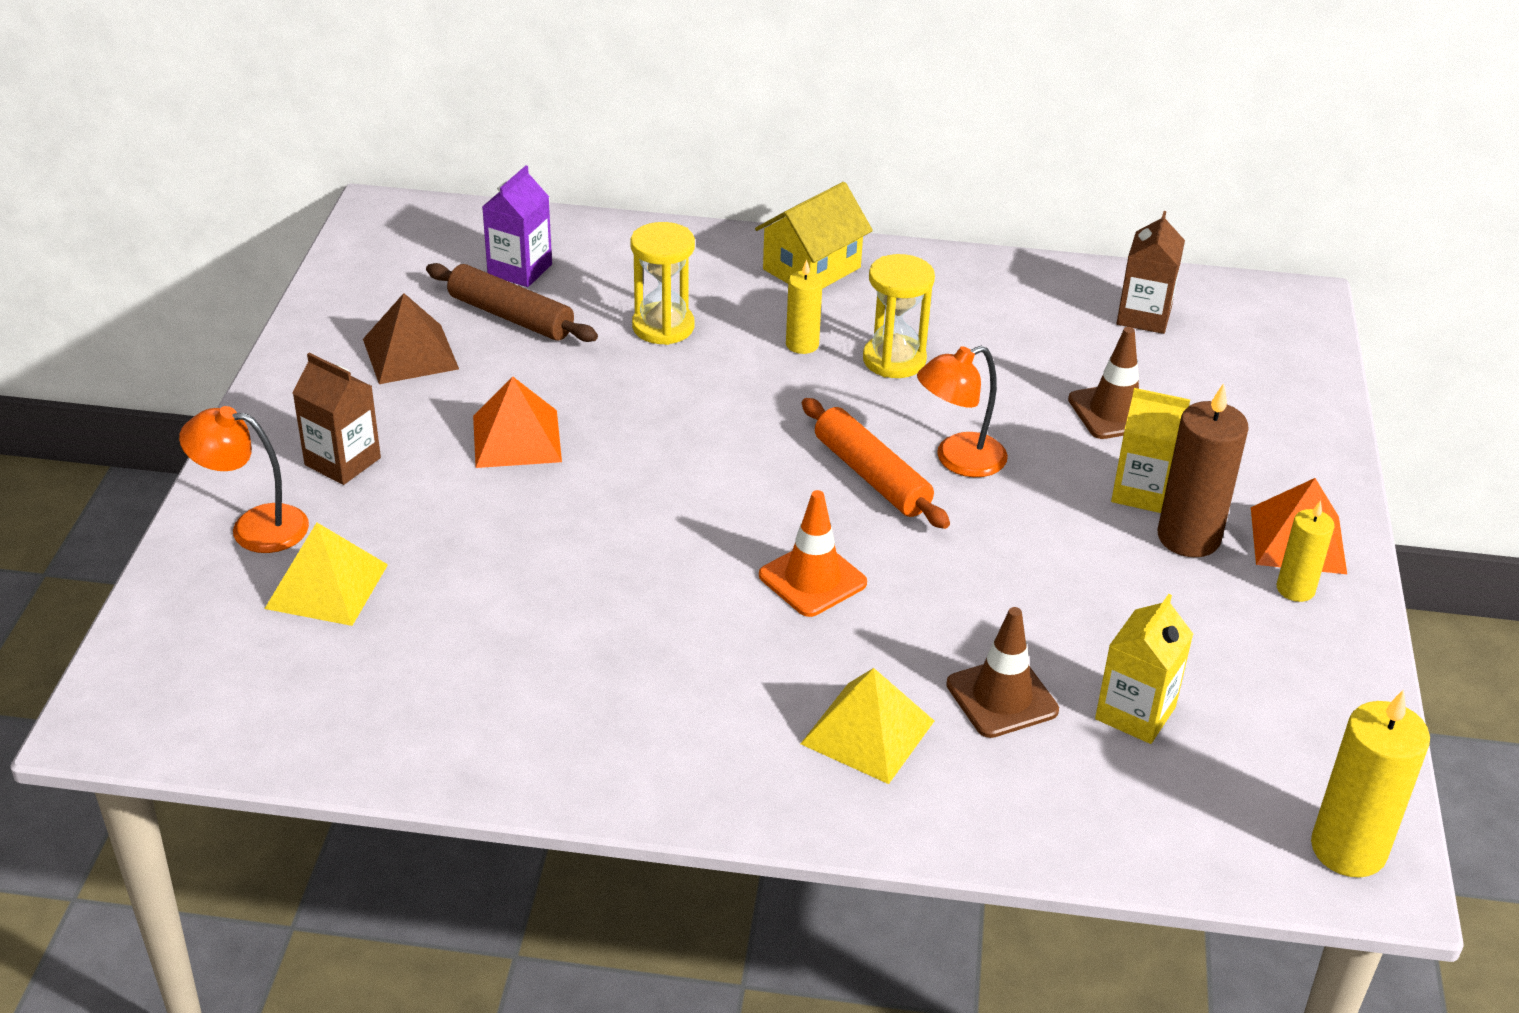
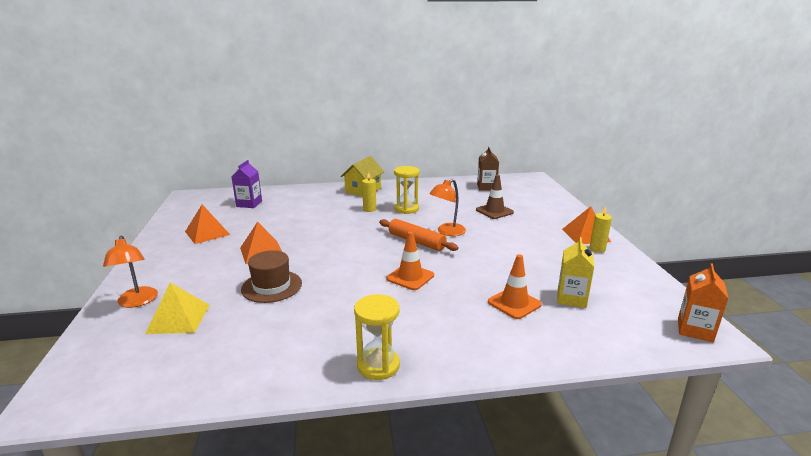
camera: 15 degrees left, 15 degrees down
orange lamp [179,406,309,553] -> orange lamp turned 105 degrees counterclockwise [103,236,158,308]
brown carton [293,353,381,485] -> none
brown pyramid [363,293,459,384] -> orange pyramid [185,204,230,244]
brown rolling pin [426,263,598,342] -> none
yellow hourglass [631,222,695,345] -> yellow hourglass moved to [354,294,400,380]
yellow pyramid [800,668,934,784] -> none
brown traffic cone [946,607,1059,738] -> orange traffic cone [488,254,542,319]
yellow carton [1111,388,1190,513] -> none
brown candle [1158,383,1249,557] -> none
yellow candle [1311,689,1430,877] -> orange carton [678,263,729,342]
none -> brown hat [241,250,302,303]

